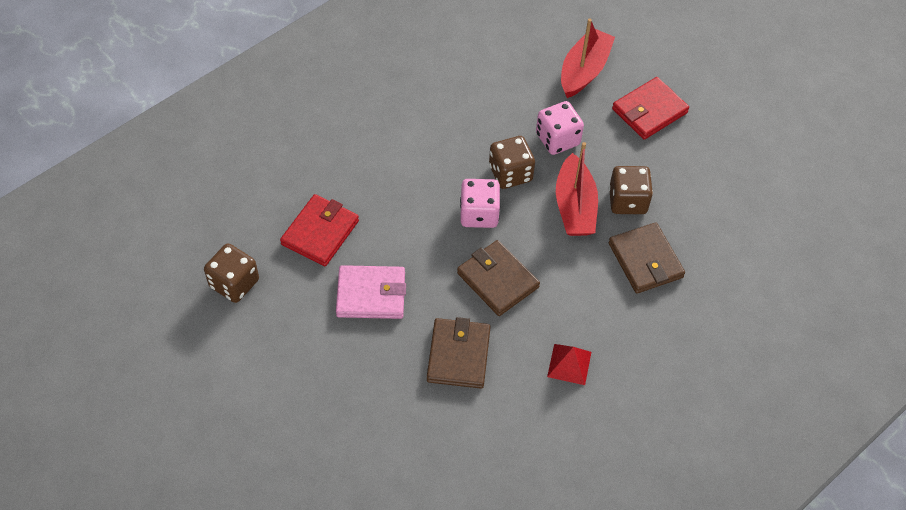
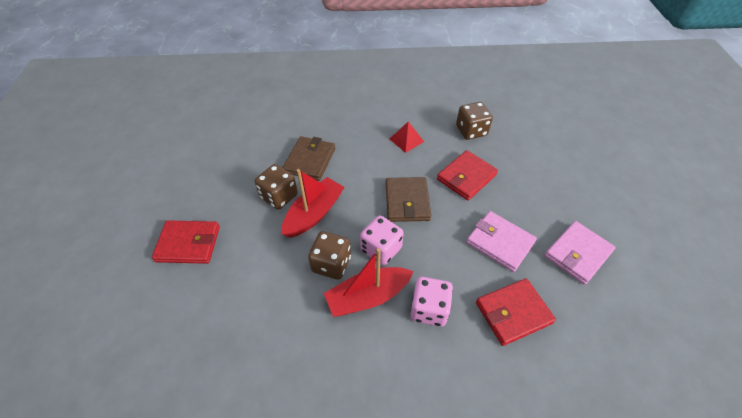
camera: 140 degrees left, 5 degrees down
brown dice [204,243,259,303] -> brown dice moved to [456,102,493,140]
brown wallet [427,317,490,389] -> red wallet [437,150,498,200]
pink dice [536,101,584,155] -> pink dice moved to [410,277,453,327]
red boat [561,18,615,98] -> red boat moved to [324,248,414,317]
none -> pink wallet [545,221,616,285]

